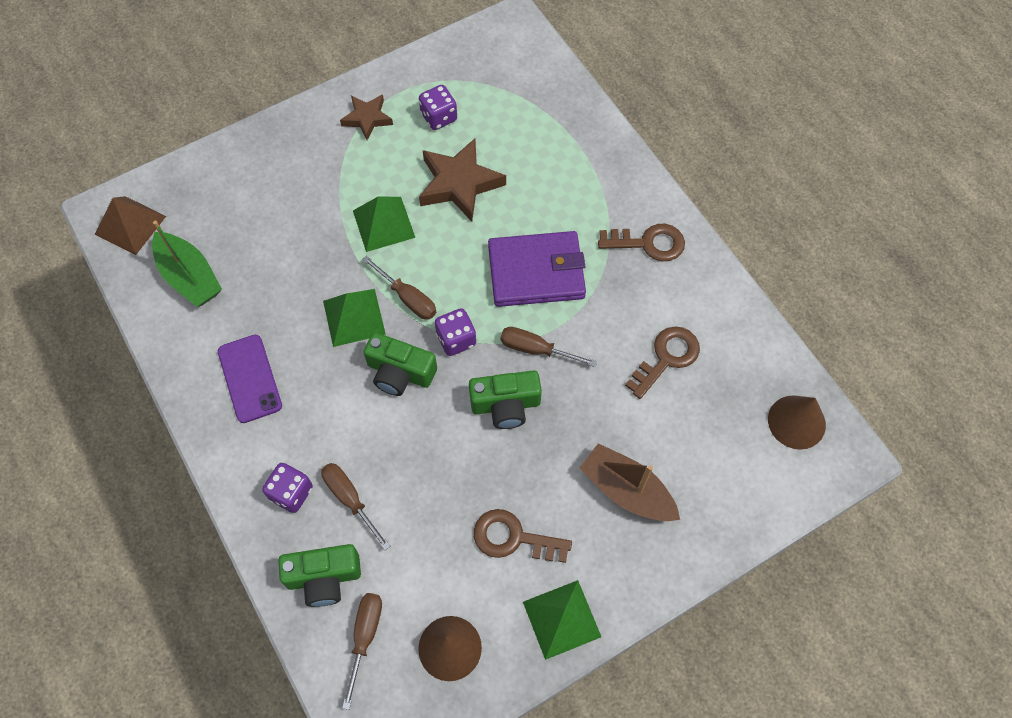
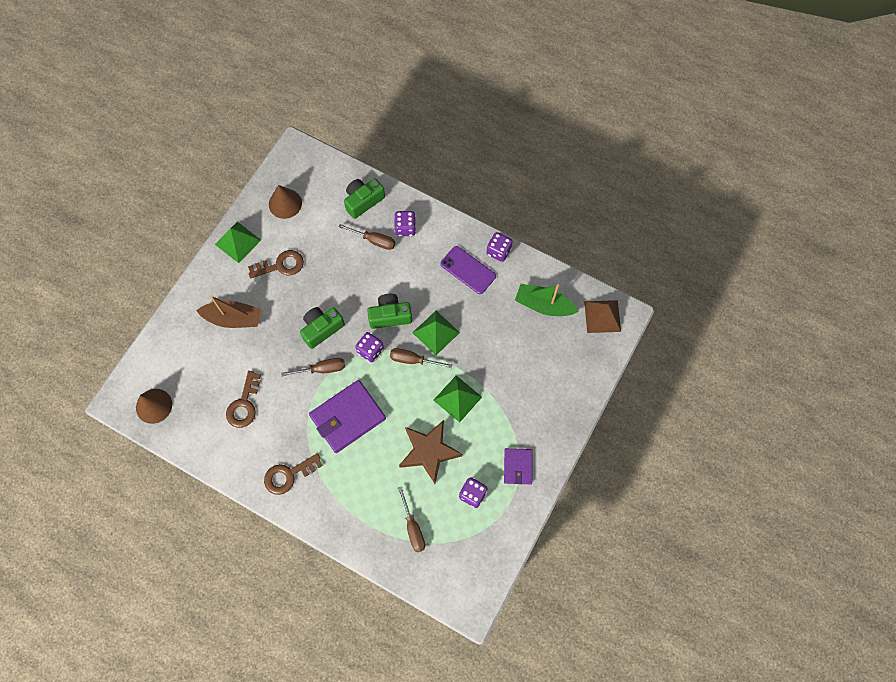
camera: 150 degrees right, 5 degrees up
brown star [340,94,393,140] -> purple wallet [504,448,532,485]
brown screwdriver [342,593,382,710] -> brown screwdriver moved to [398,486,425,552]
none -> purple dice [487,232,513,262]

